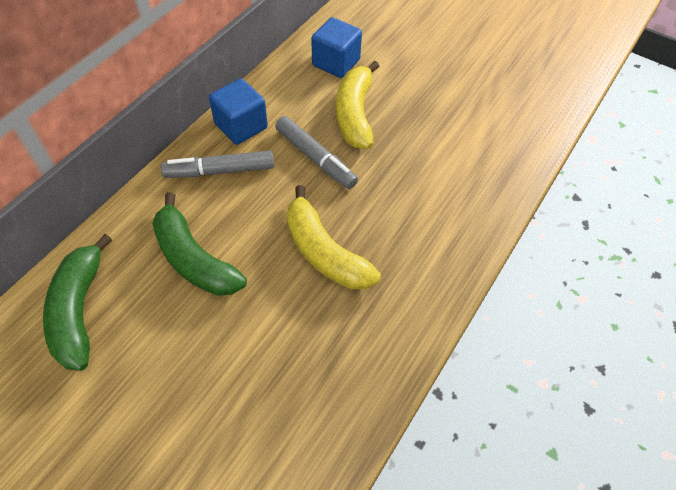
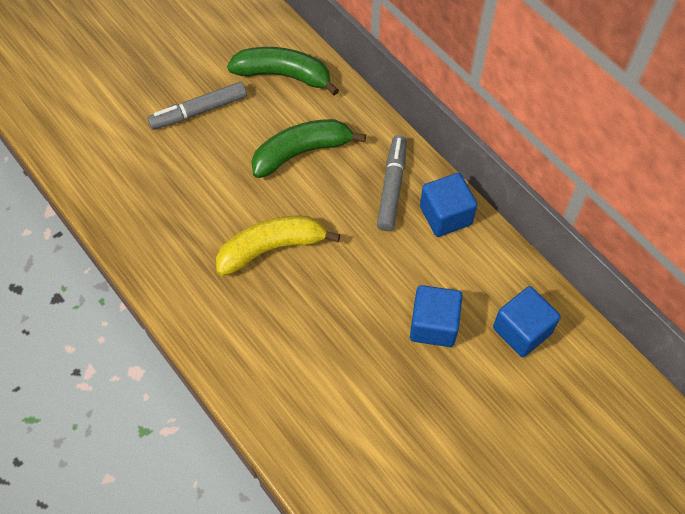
camera: 110 degrees right, 5 degrees up
grey marker [275,116,358,189] -> grey marker moved to [147,82,247,130]
yellow banana [336,61,380,149] -> blue cube [410,285,462,347]

